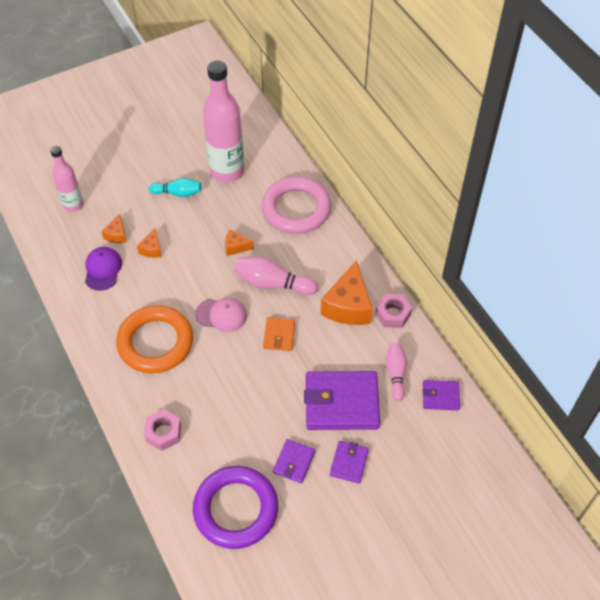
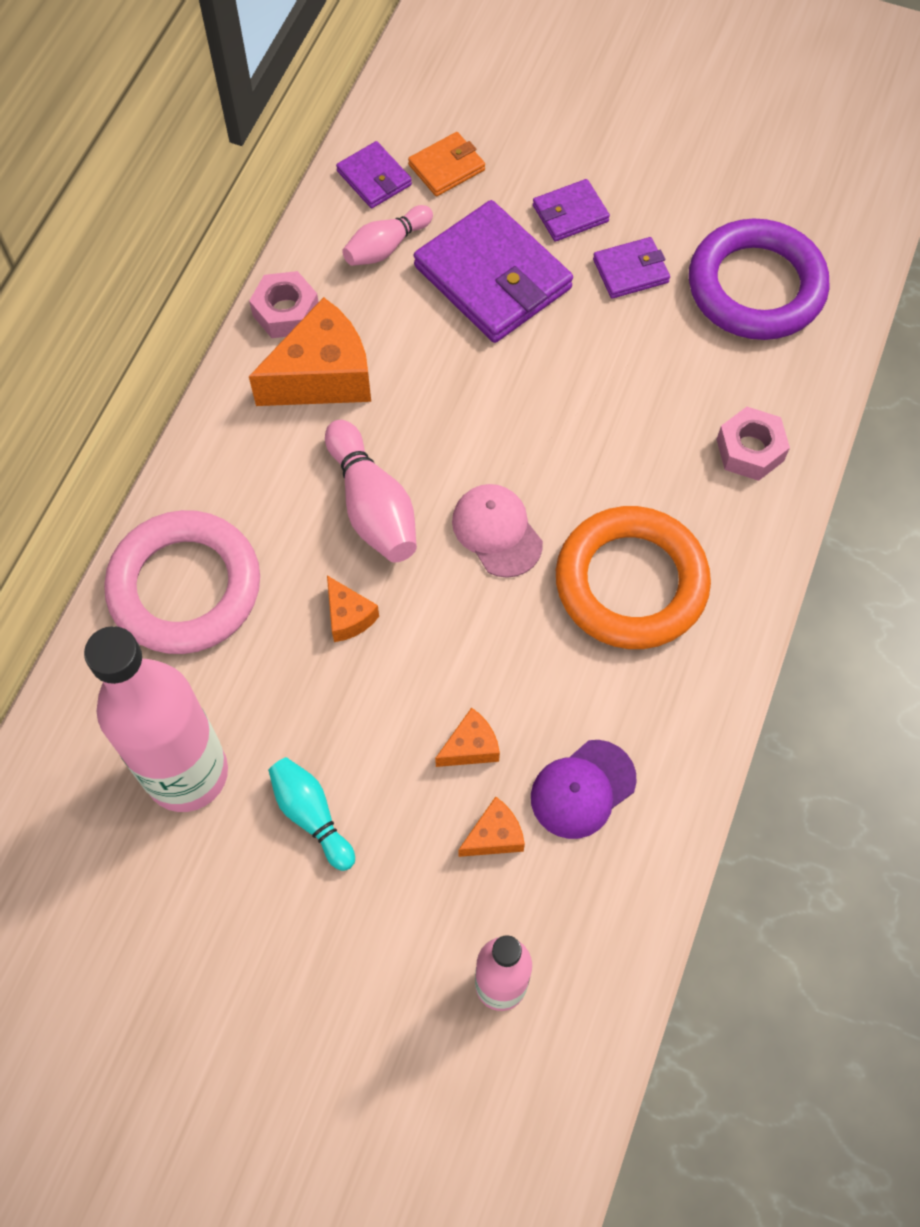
camera: 130 degrees left, 10 degrees up
orange wallet [263,317,295,351] -> orange wallet moved to [408,132,485,196]

